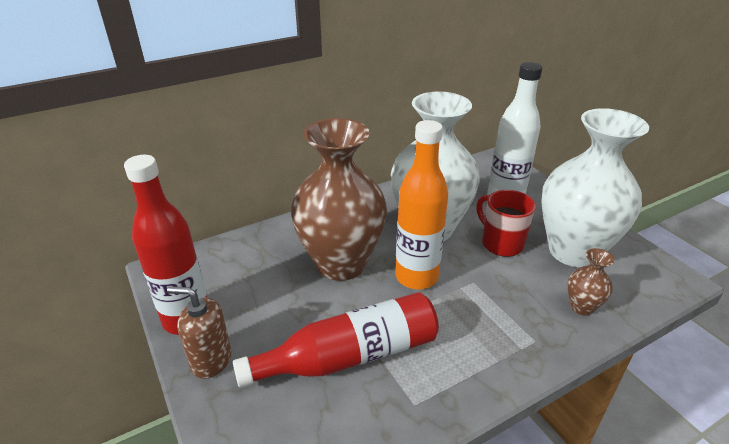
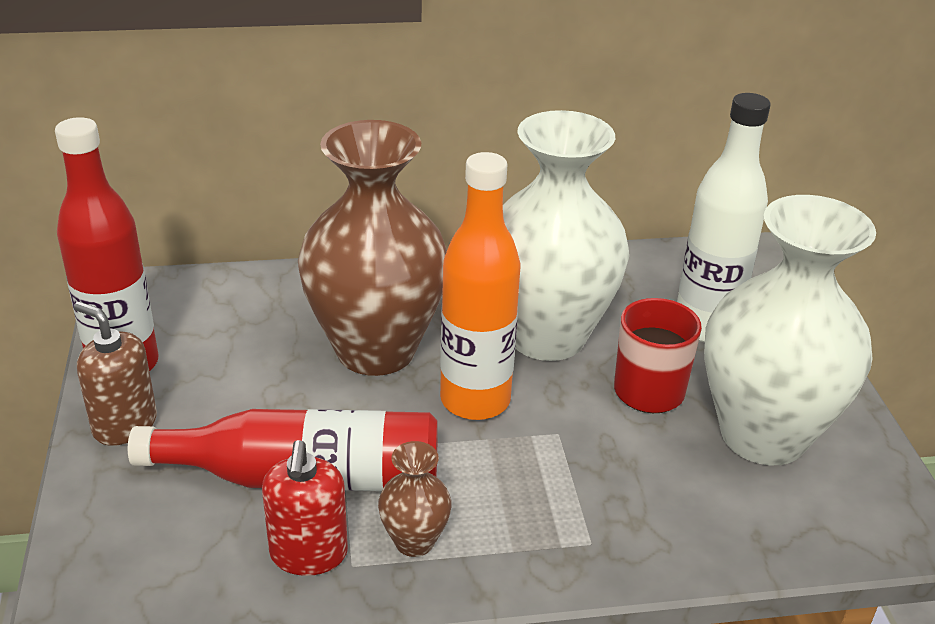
camera: 20 degrees right, 0 degrees up
brown vase [568,248,615,316] -> brown vase moved to [378,441,452,557]
none -> red soap dispenser [262,440,348,576]

